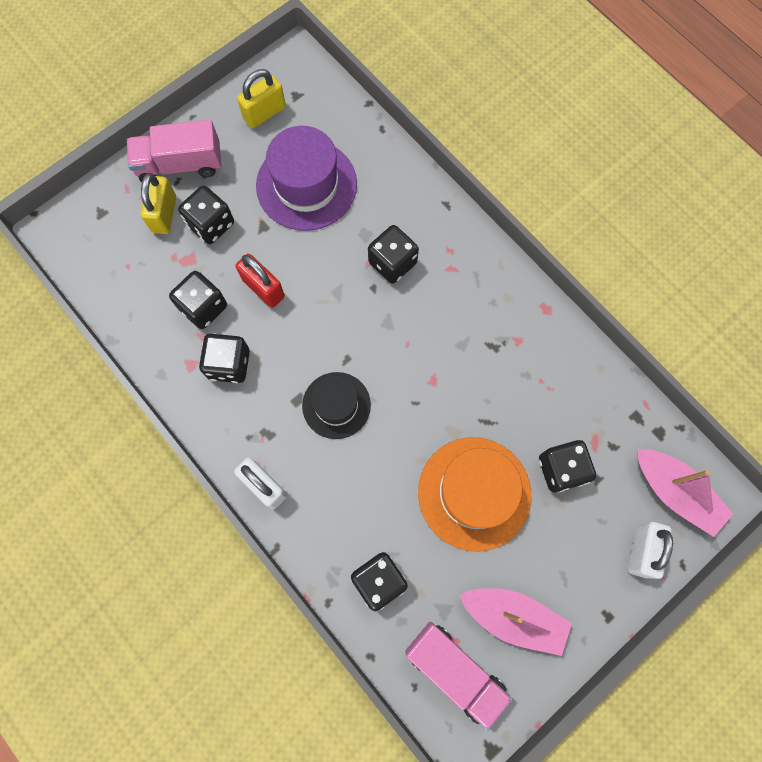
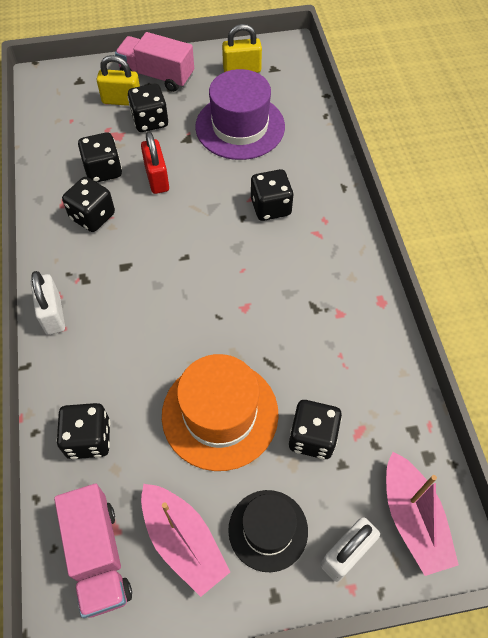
camera: 30 degrees right, 15 degrees down
yellow padlock [141,173,176,234] -> yellow padlock turned 60 degrees clockwise [97,55,140,106]
black hat [302,372,371,439] -> black hat moved to [228,490,308,572]

